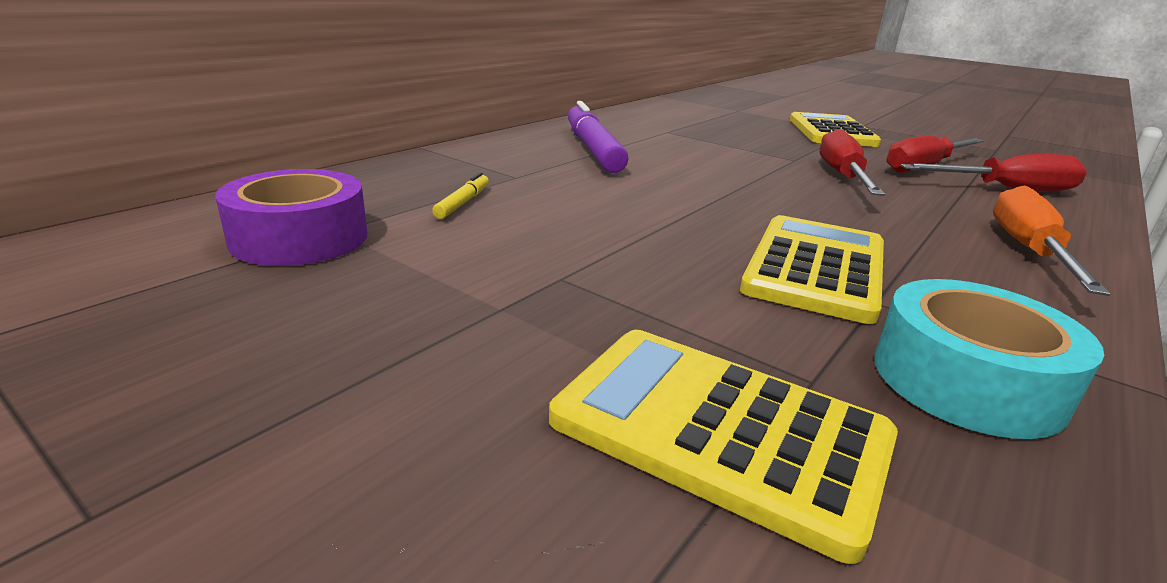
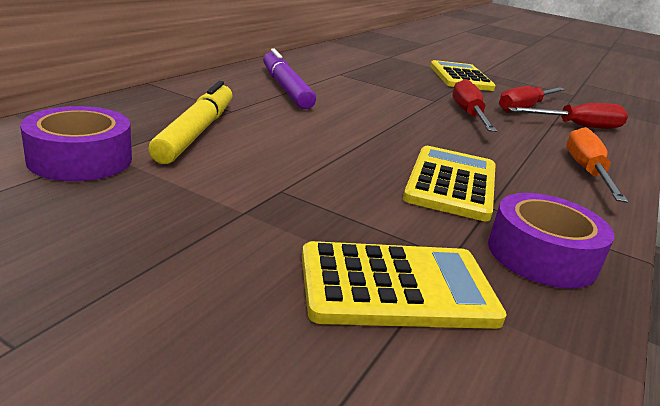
camera: 10 degrees left, 0 degrees up
yellow marker [432,172,489,219] -> yellow marker [148,81,232,164], size x2.27
yellow calculator [549,330,898,564] -> yellow calculator turned 150 degrees clockwise [302,241,507,329]
turquoise tape [874,279,1104,439] -> purple tape [488,193,614,289]

